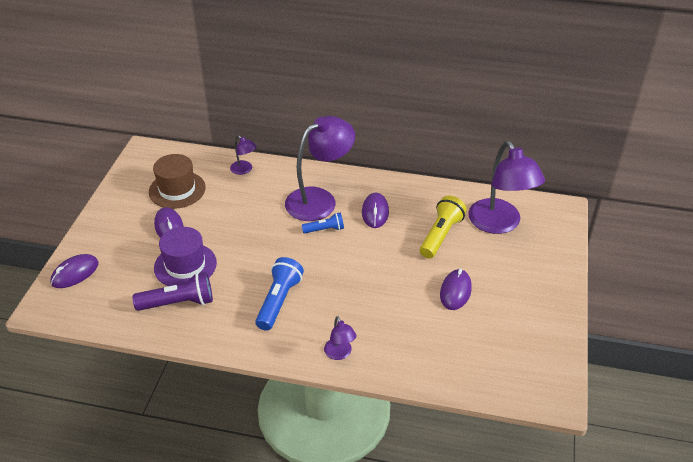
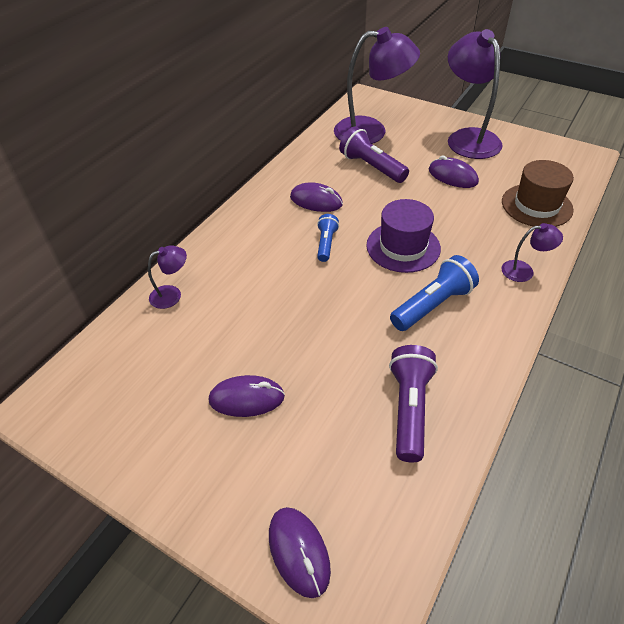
camera: 70 degrees left, 5 degrees up
brown hat [149,154,206,209] -> brown hat moved to [502,160,574,227]
purple hat [154,227,217,286] -> purple hat moved to [366,199,441,273]
blue flashlight [255,257,304,331] -> blue flashlight turned 105 degrees clockwise [390,255,479,331]
purple lamp [285,116,355,221] -> purple lamp moved to [448,29,503,159]
yellow flashlight [420,196,467,259] -> purple flashlight [339,126,409,183]

